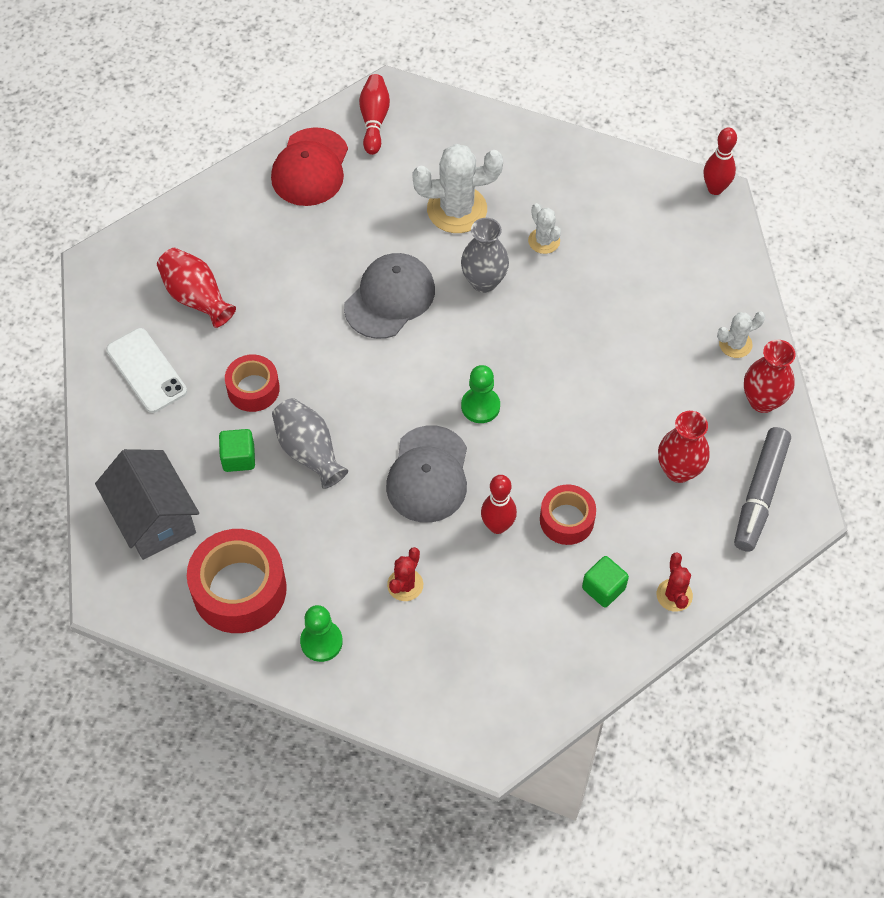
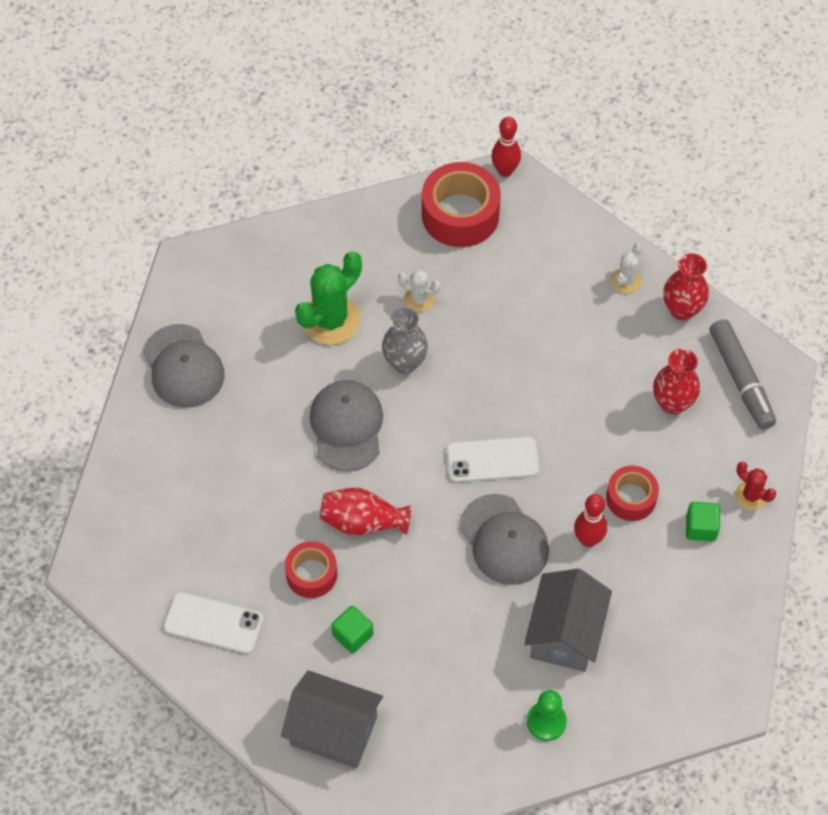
camera: 40 degrees left, 0 degrees up
red vase [157,248,236,328] -> red vase moved to [320,488,411,535]
red tape [187,529,287,633] -> red tape moved to [422,162,501,247]
red cap [271,127,348,206] -> grey cap [143,324,224,408]
grey vase [272,398,348,489] -> none
red bowling pin [359,74,390,155] -> none
red cactus [387,547,423,601] -> grey house [524,569,612,672]
white cactus [412,144,503,233] -> green cactus [295,251,362,345]
green pawn [461,365,500,423] -> white phone [446,437,539,482]

